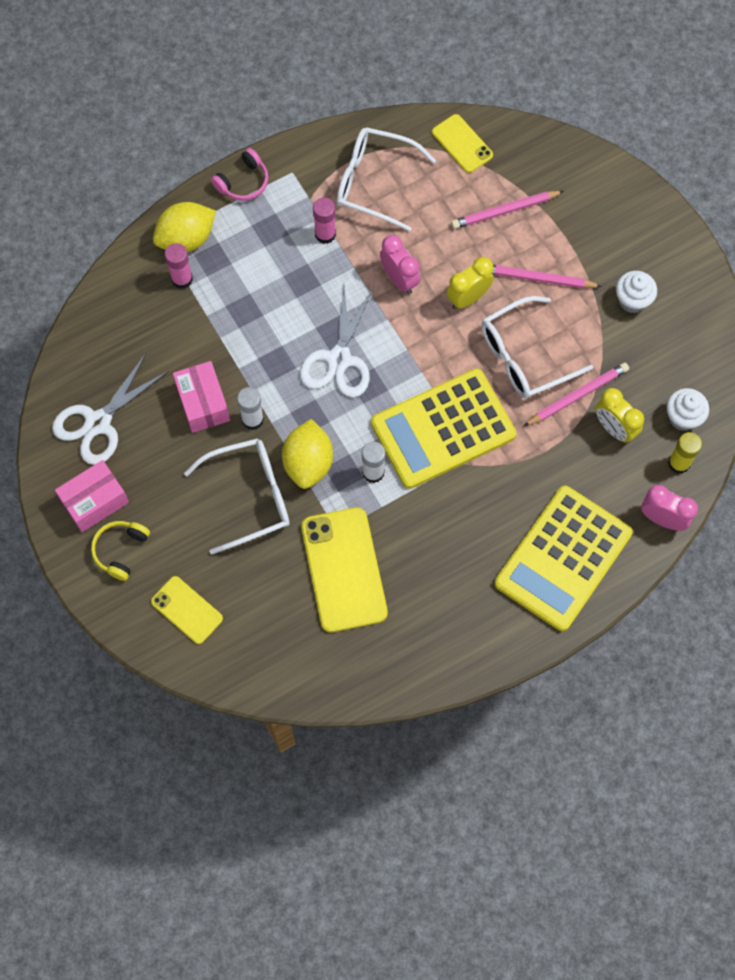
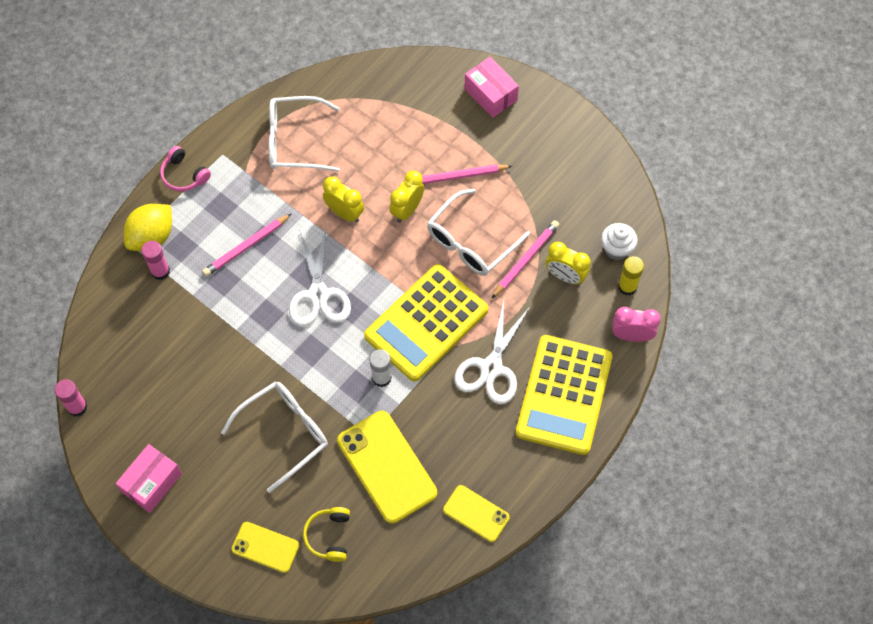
camera: 20 degrees left, 5 degrees down
white scissors [52,353,169,465] -> white scissors moved to [454,300,530,404]
yellow headphones [91,521,150,581] -> yellow headphones moved to [303,507,350,562]
pink box [173,361,230,433] -> pink box moved to [464,57,519,118]
pink headphones [211,148,268,201] -> pink headphones turned 105 degrees clockwise [160,146,211,192]
white glue stick [237,387,264,430] -> none
yellow lemon [282,419,333,489] -> none
pink glue stick [313,198,336,244] -> pink glue stick moved to [55,379,87,417]
pink clock [380,235,420,294] -> yellow clock [323,176,364,223]
yellow phone [432,114,493,173] -> yellow phone moved to [443,485,510,542]
pink pencil [451,191,564,229] -> pink pencil moved to [202,214,291,277]
white cupcake [616,271,657,313] -> none

